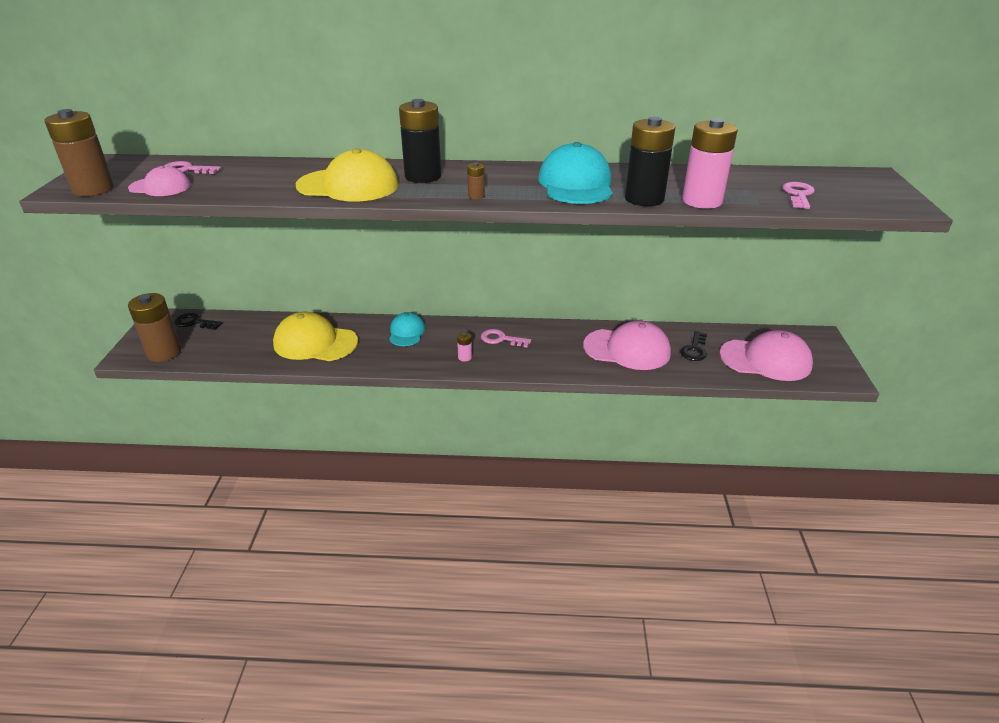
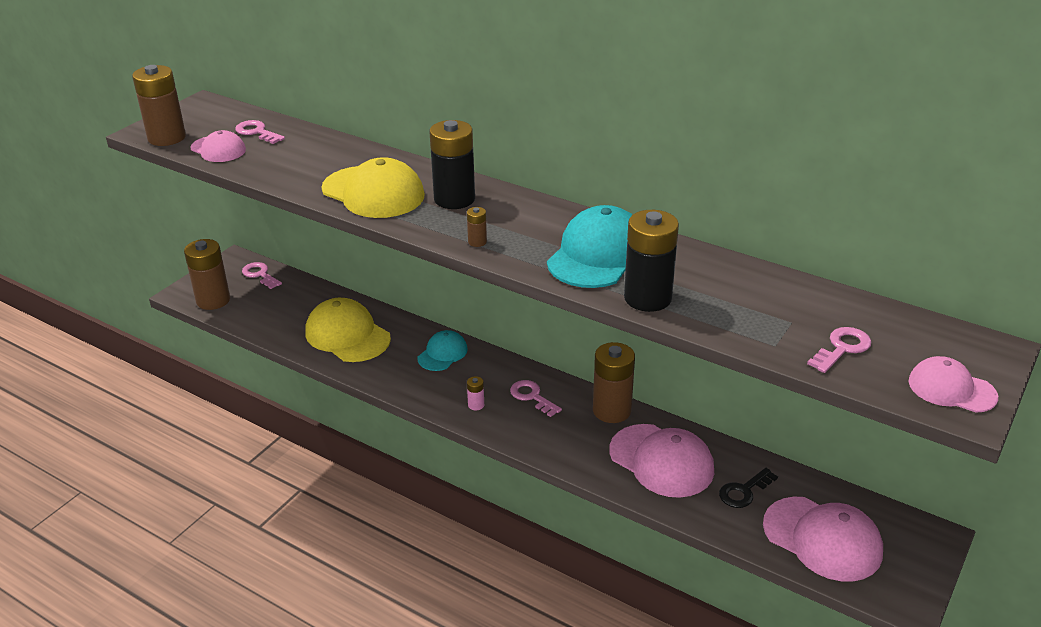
camera: 30 degrees right, 0 degrees up
black key [175,313,222,330] -> pink key [242,262,282,289]
pink battery [682,118,738,209] -> none
none -> brown battery [593,342,635,423]
none -> pink cap [908,356,998,413]

